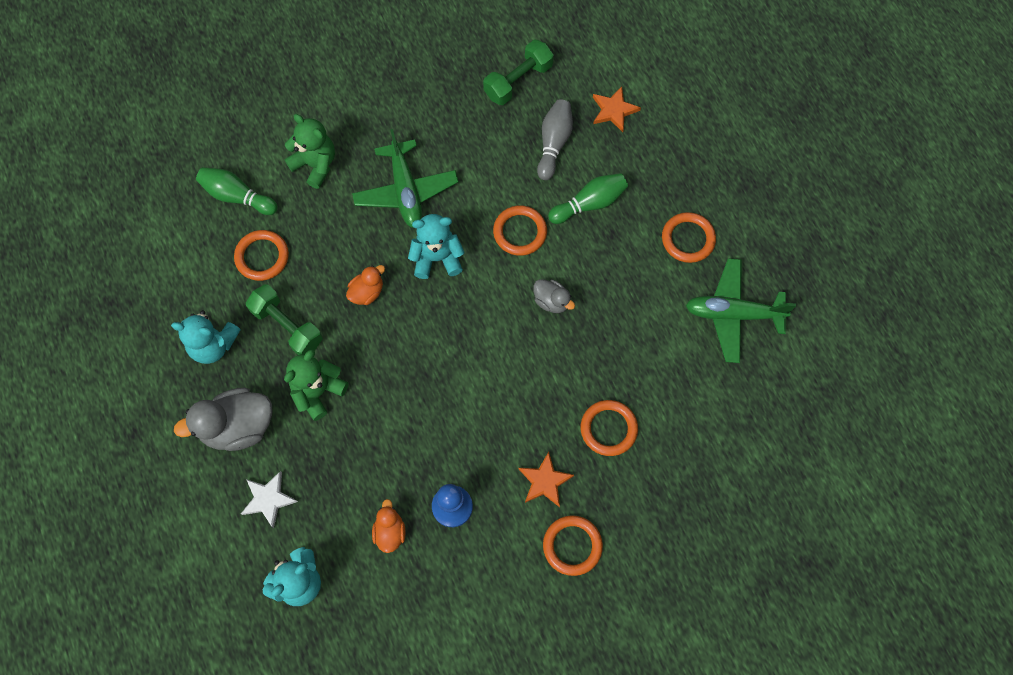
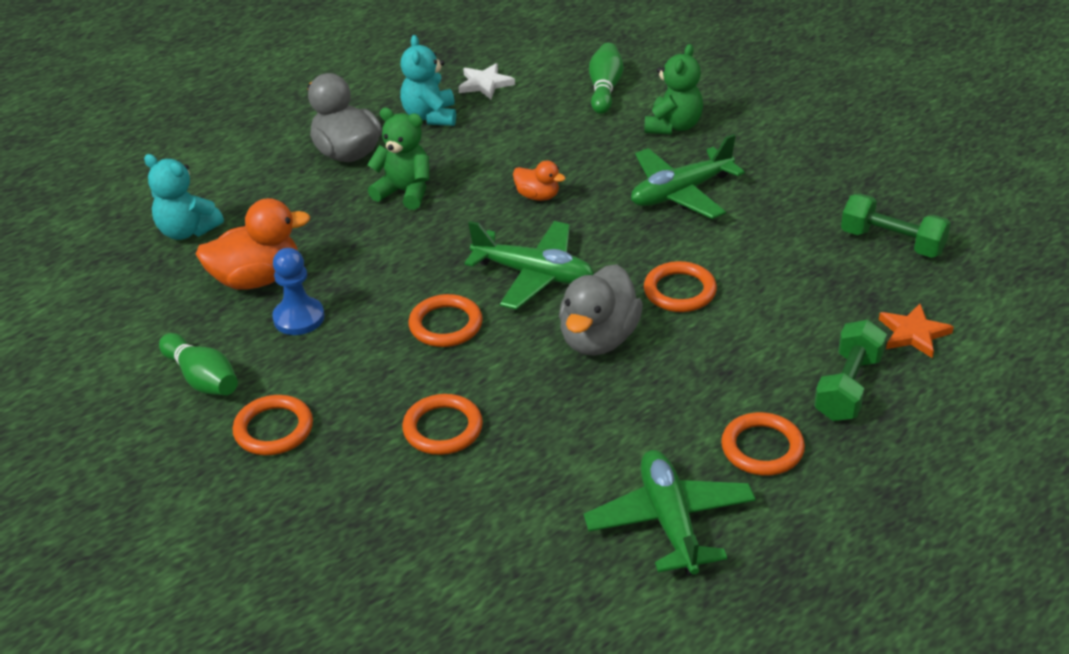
camera: 75 degrees right, 30 degrees down
orange ring [234,230,289,281] -> orange ring moved to [409,294,483,347]
white star [241,471,298,528] -> white star moved to [458,63,515,99]
green dumbbell [246,284,323,355] -> green dumbbell moved to [814,320,887,421]
orange duck [372,499,406,553] -> orange duck [196,198,310,290], size x1.87
turquoise teddy bear [408,214,465,279] -> none
orange star [518,452,574,507] -> none
grey duck [534,279,575,313] -> grey duck [559,264,643,356], size x1.87
grey bowling pin [537,99,573,180] -> none
green bowling pin [548,173,628,224] -> green bowling pin moved to [159,333,238,395]
none -> green plane [465,221,594,310]

